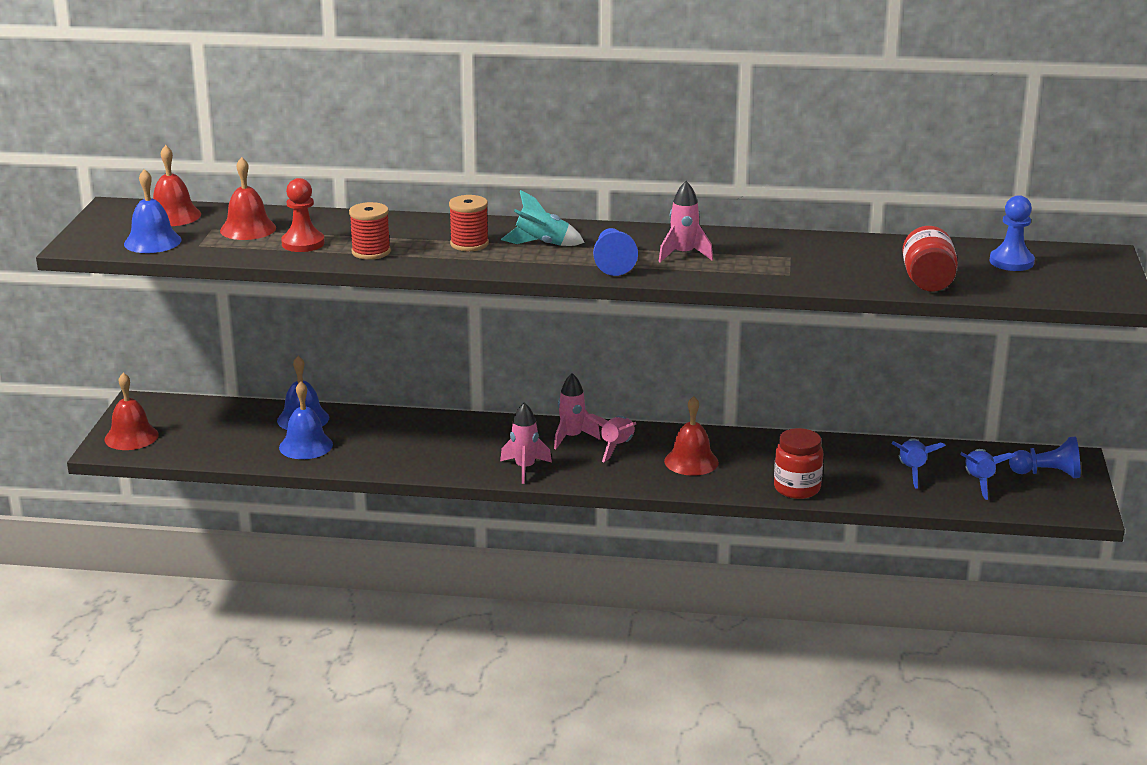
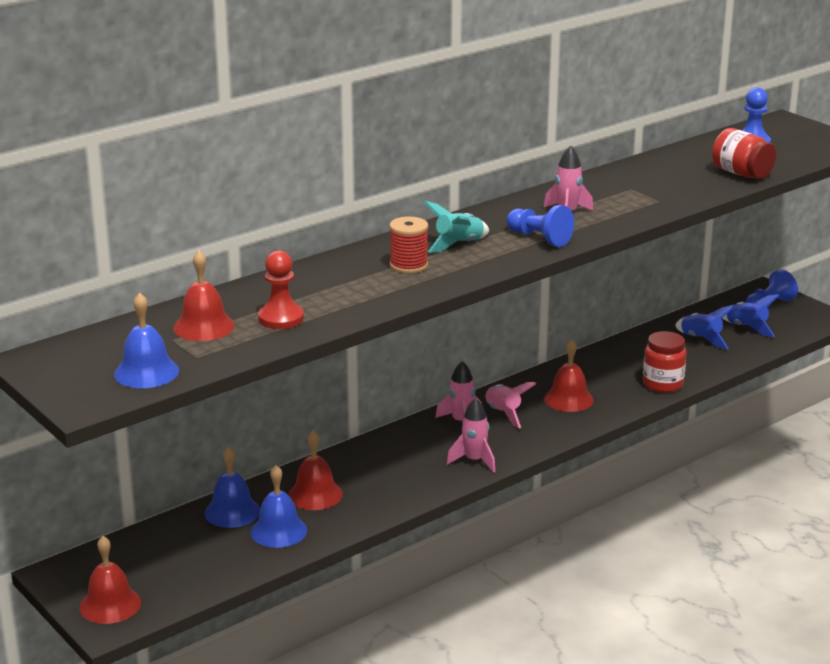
camera: 45 degrees left, 0 degrees up
red bell [153,145,201,226] -> red bell moved to [288,430,343,510]
red spool [349,202,391,260] -> none

